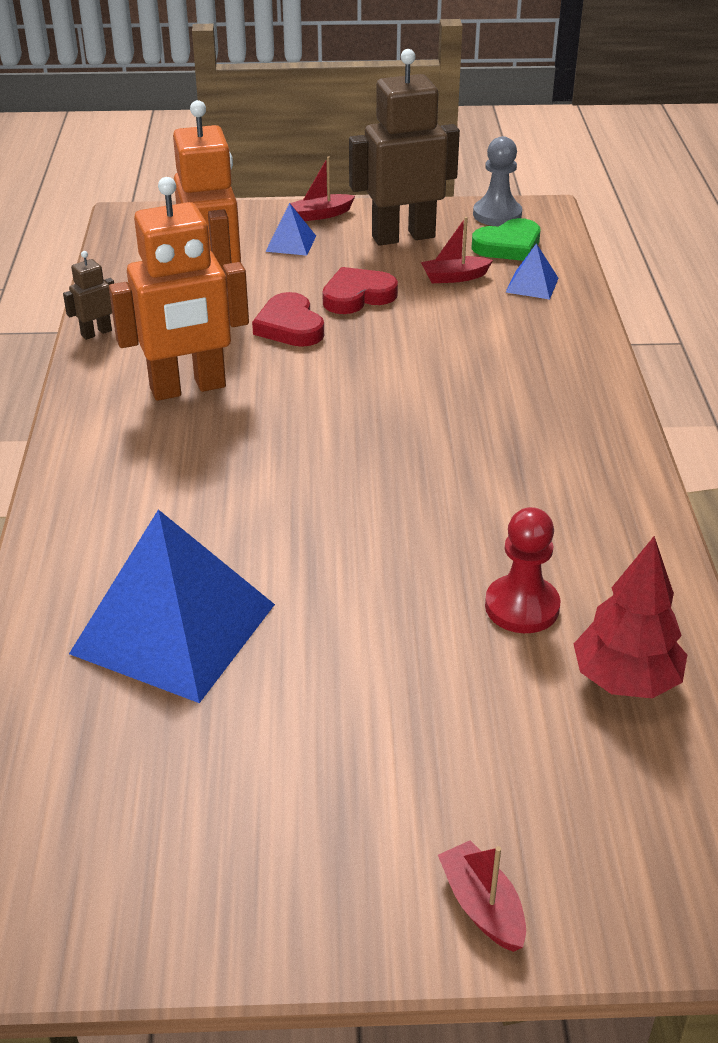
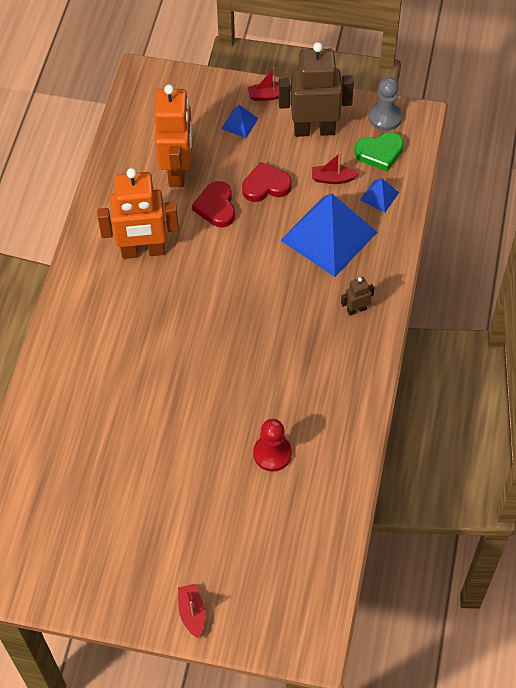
camera: 15 degrees right, 20 degrees up
brown robot [63,251,114,340] -> brown robot moved to [341,277,374,316]
blue pyramid [69,509,275,703] -> blue pyramid moved to [280,193,377,277]
red tree [574,536,687,698] -> none

